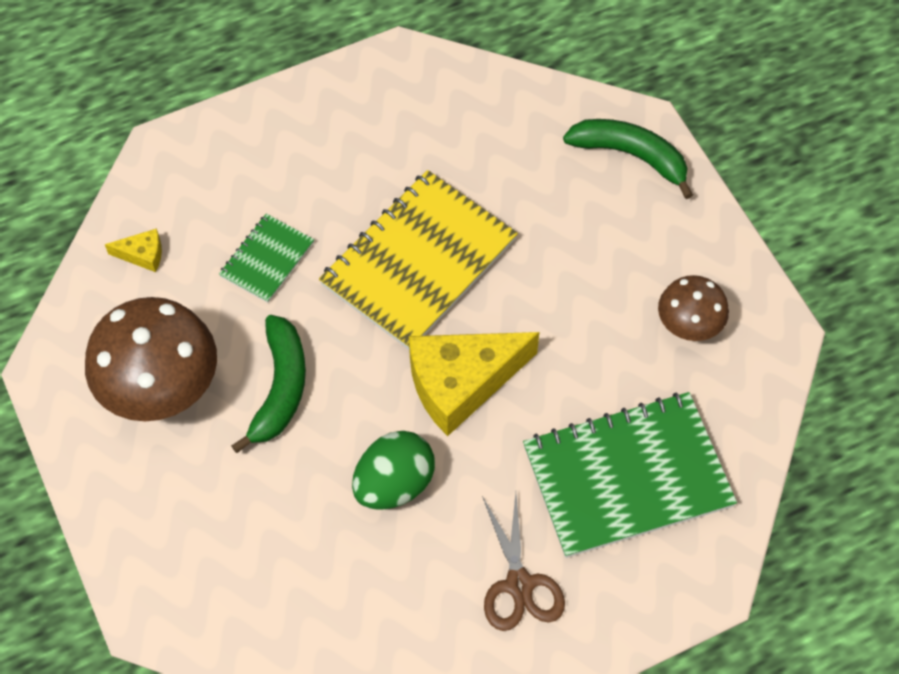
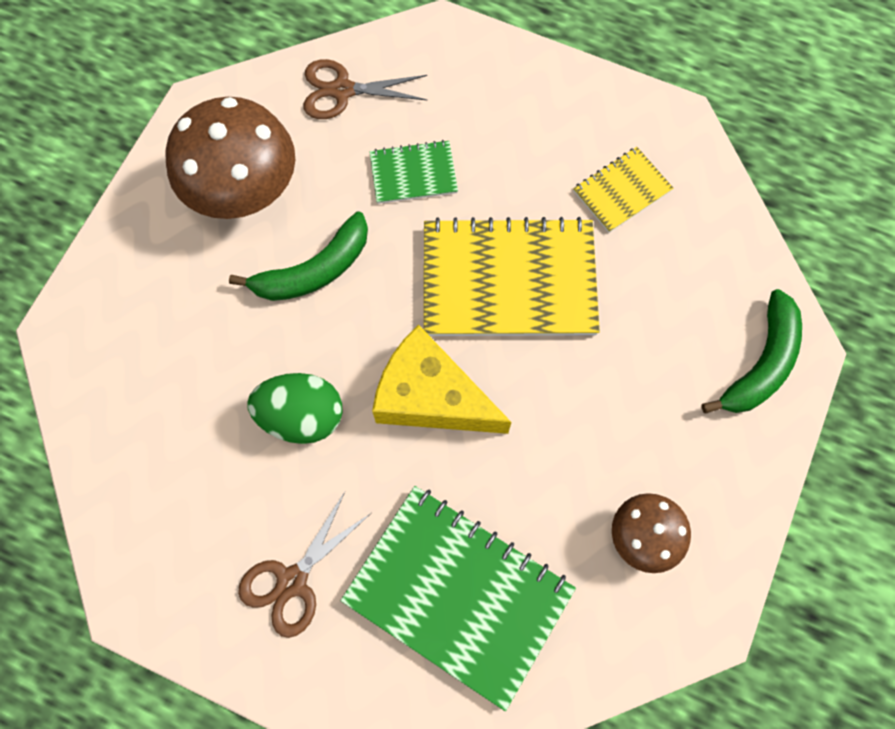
camera: 50 degrees right, 10 degrees up
yellow cheese [105,228,162,272] -> brown scissors [304,59,428,119]
green banana [563,119,693,199] -> green banana turned 45 degrees clockwise [701,289,802,414]
none -> yellow notebook [573,147,674,233]

